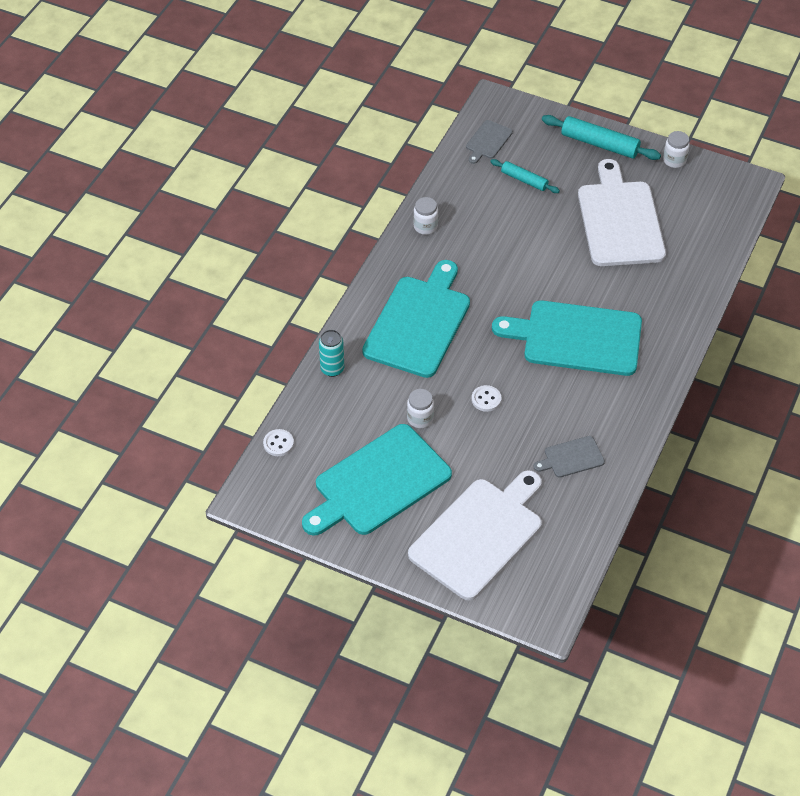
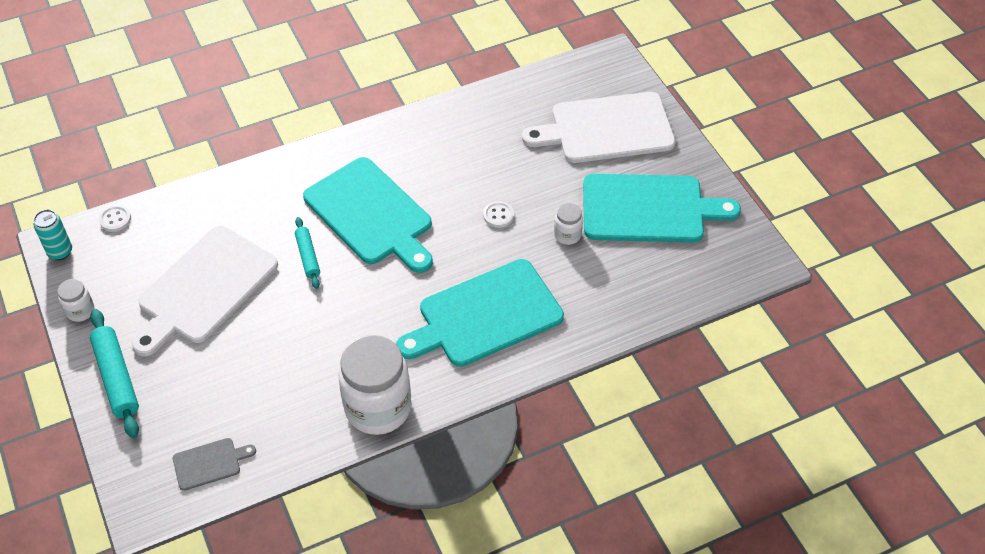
camera: 140 degrees left, 0 degrees up
white button [263,429,294,456] -> white button moved to [99,205,131,232]
turquoise can [319,330,344,377] -> turquoise can moved to [34,210,72,260]
white jar [413,197,438,235] -> white jar [338,335,411,435], size x2.20
turquoise rolling pin [490,159,560,193] -> turquoise rolling pin moved to [295,217,320,289]
grey cutting board [533,436,605,478] -> none

